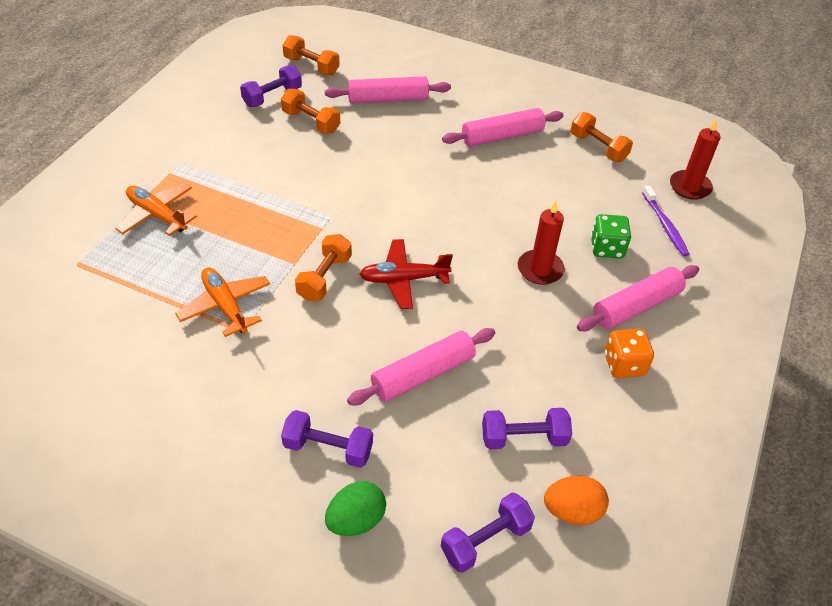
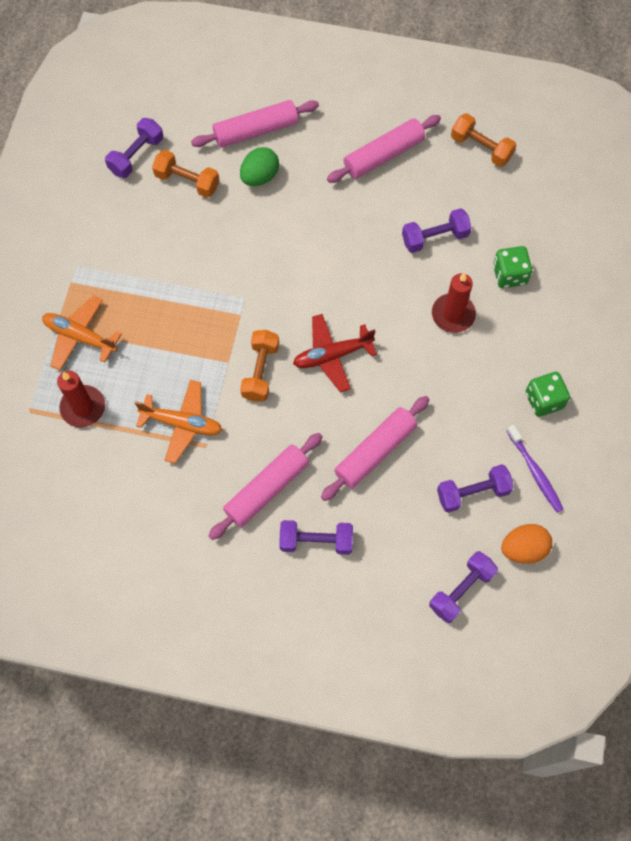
camera: 10 degrees left, 20 degrees up
orange plane [175,267,270,337] -> orange plane turned 150 degrees clockwise [135,380,222,463]
orange dumbbell [283,35,340,75] -> none
green egg [325,481,386,536] -> green egg moved to [240,147,279,186]
pink rolling pin [577,265,699,331] -> pink rolling pin moved to [209,433,323,540]
orange dice [605,329,654,378] -> green dice [526,372,570,417]
purple toothbrush [642,185,689,256] -> purple toothbrush moved to [507,425,563,513]
red candle [670,118,721,200] -> red candle moved to [57,371,105,427]
none -> purple dumbbell [402,208,472,253]

